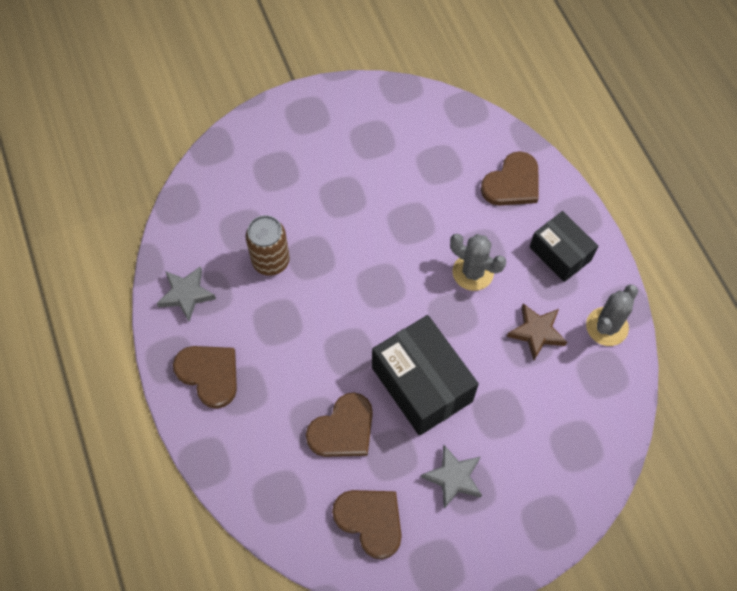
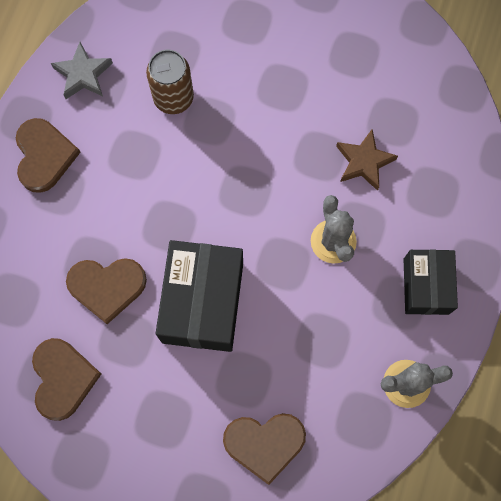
camera: 40 degrees right, 10 degrees up
grey star [421,445,482,509] -> none
brown heart [481,151,538,206] -> brown heart moved to [223,413,306,485]
brown star [507,303,567,360] -> brown star moved to [336,129,398,191]

